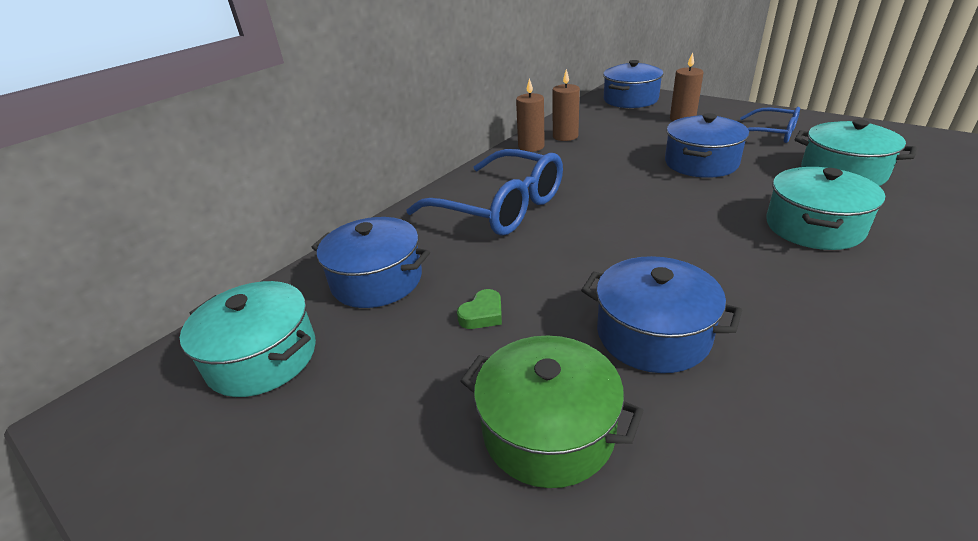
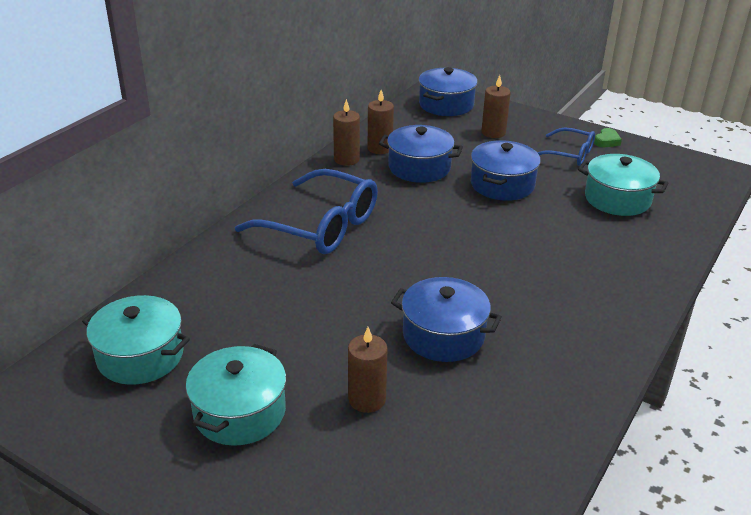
camera: 10 degrees left, 0 degrees up
blue pot [311,217,430,308] -> blue pot moved to [379,125,463,183]
green heart [457,289,502,329] -> green heart moved to [594,128,622,147]
green pot [461,335,644,488] -> brown candle [348,327,388,413]
turquoise pot [766,167,885,250] -> turquoise pot moved to [186,344,286,446]

